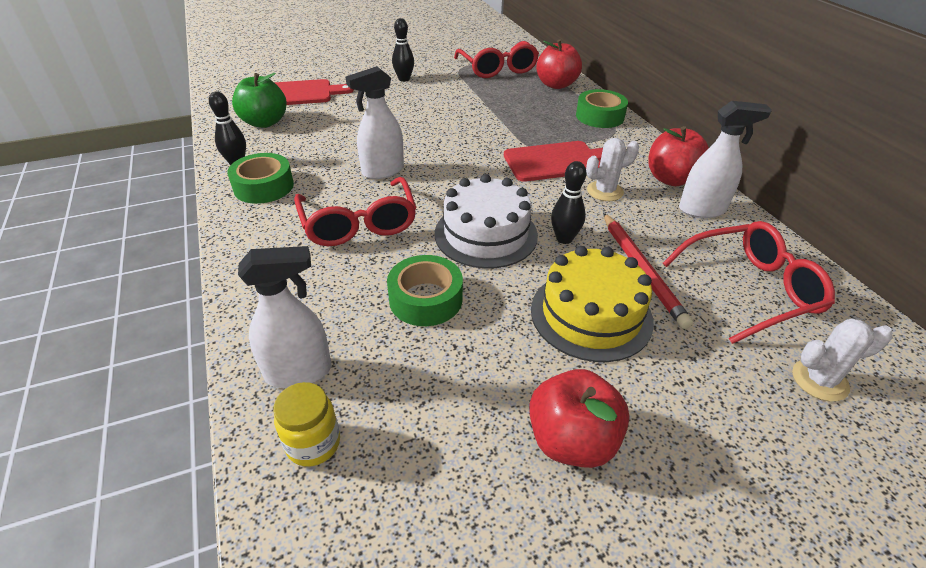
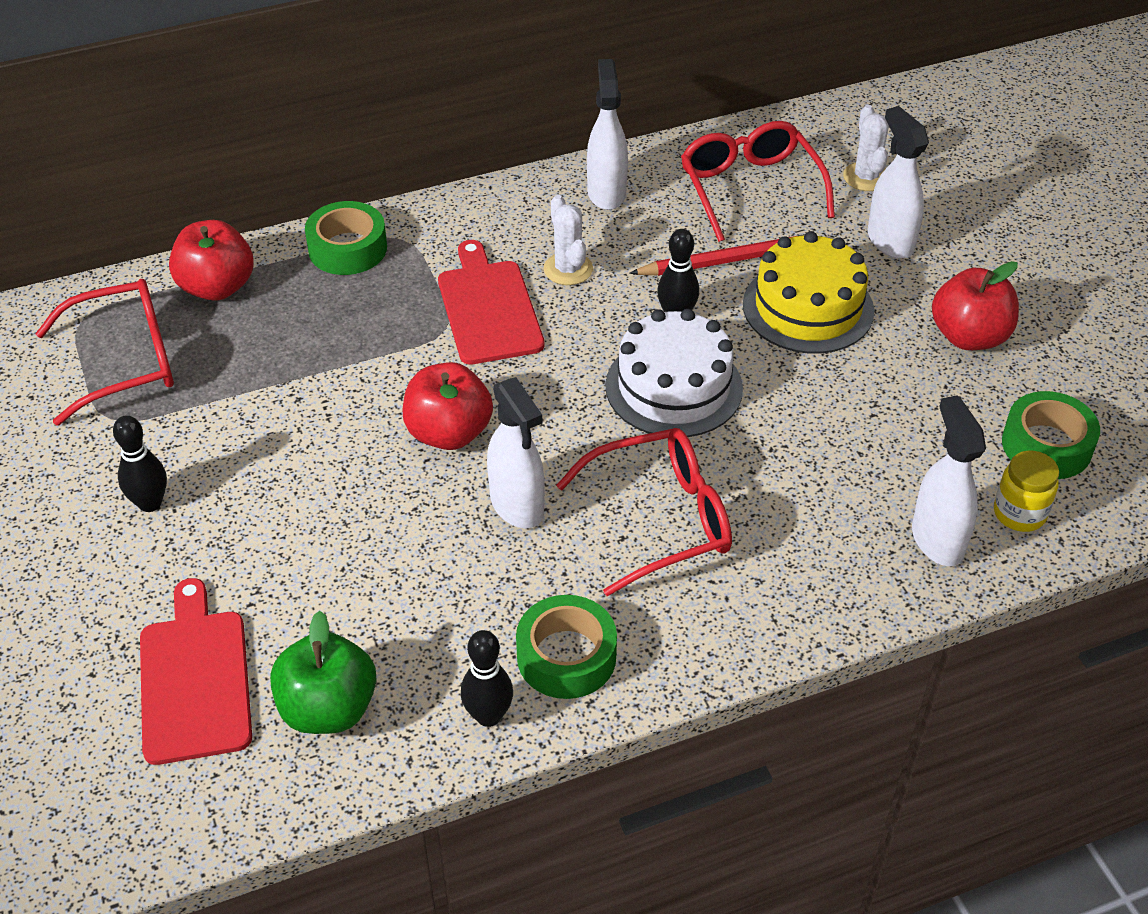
camera: 90 degrees left, 5 degrees up
green tape [387,255,463,326] -> green tape moved to [1002,391,1100,479]
red apple [648,126,709,186] -> red apple moved to [403,362,493,450]
none -> white spray bottle [868,106,929,259]

